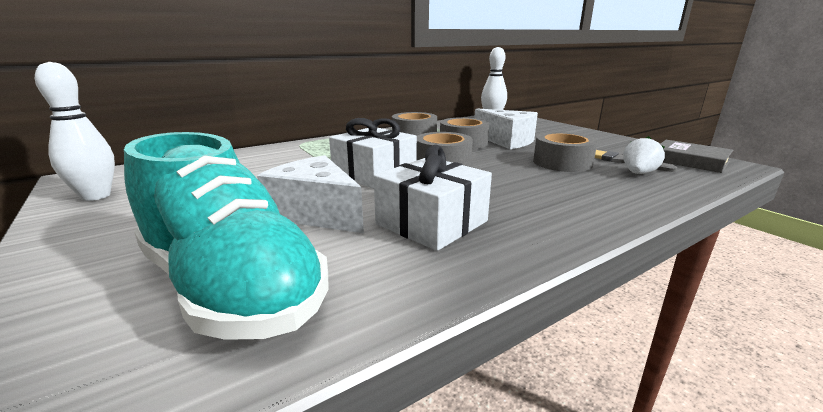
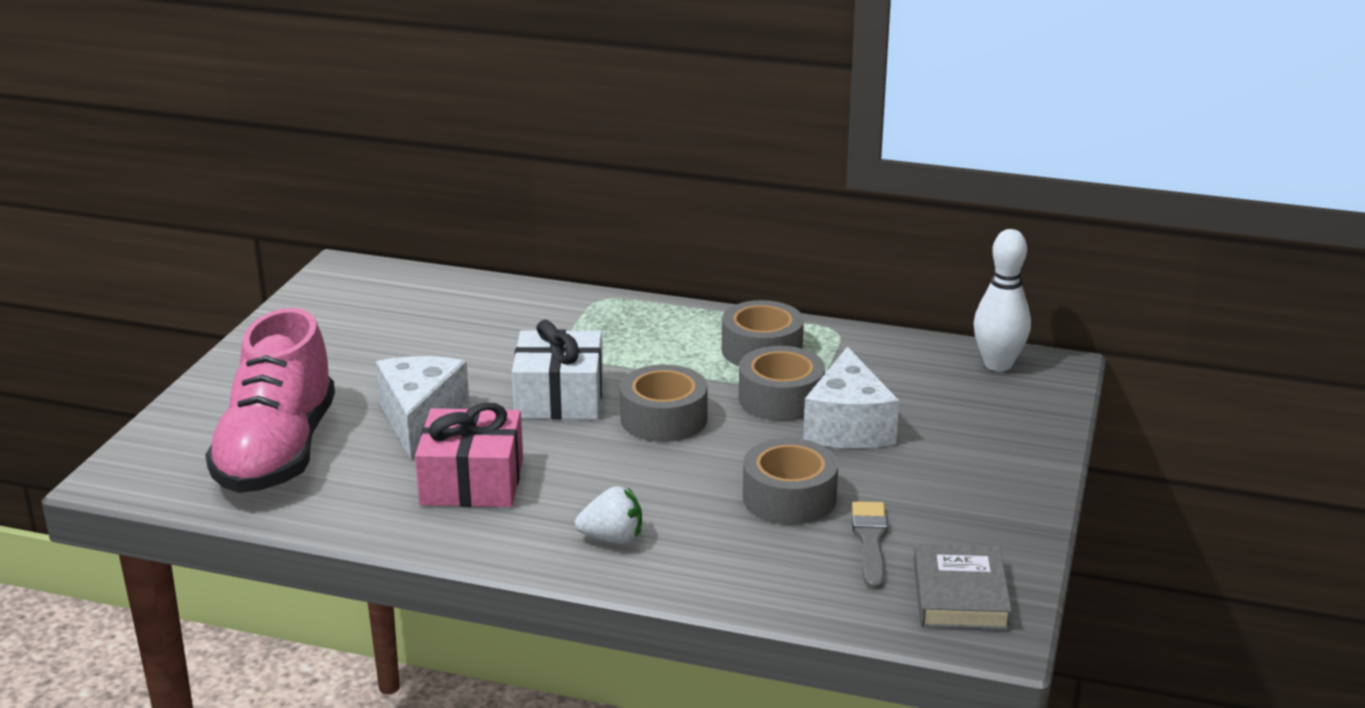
camera: 50 degrees right, 5 degrees up
white bowling pin [35,62,115,201] -> none
turquoise shoe [124,132,329,340] -> pink shoe [205,308,335,493]
white gift [374,145,492,251] -> pink gift [415,402,523,507]
white strawberry [623,136,665,174] -> white strawberry moved to [575,486,642,544]

